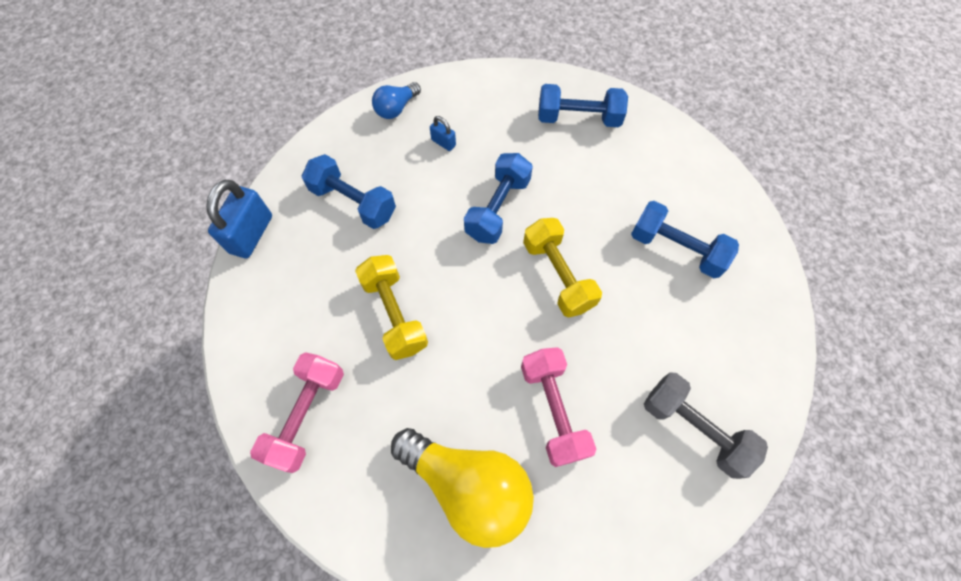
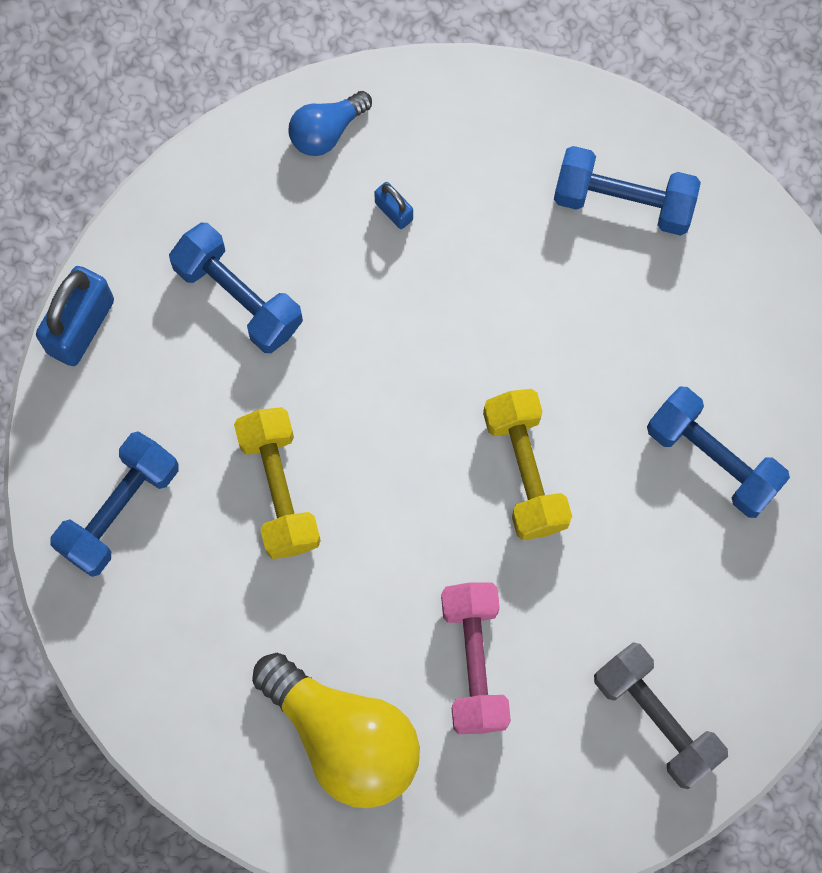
camera: 10 degrees right, 10 degrees up
pink dumbbell [250,352,344,473] -> none
blue dumbbell [464,153,533,244] -> blue dumbbell moved to [50,431,178,577]

